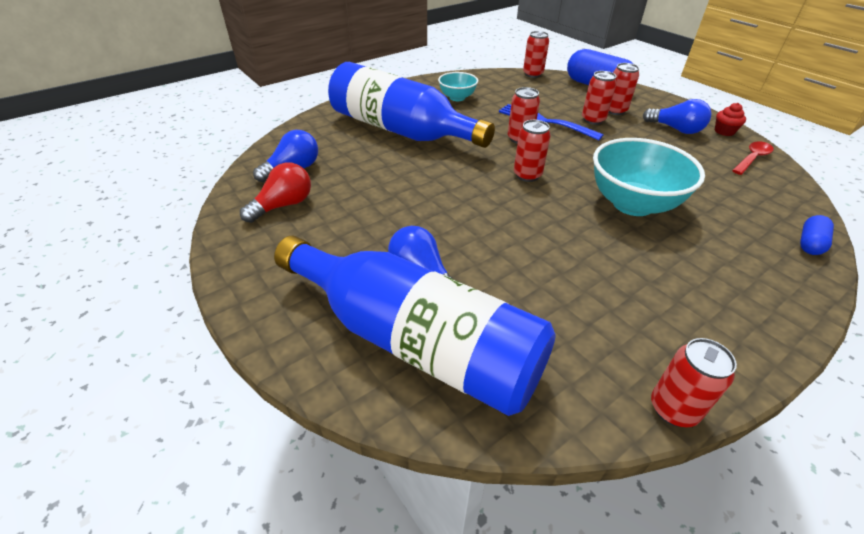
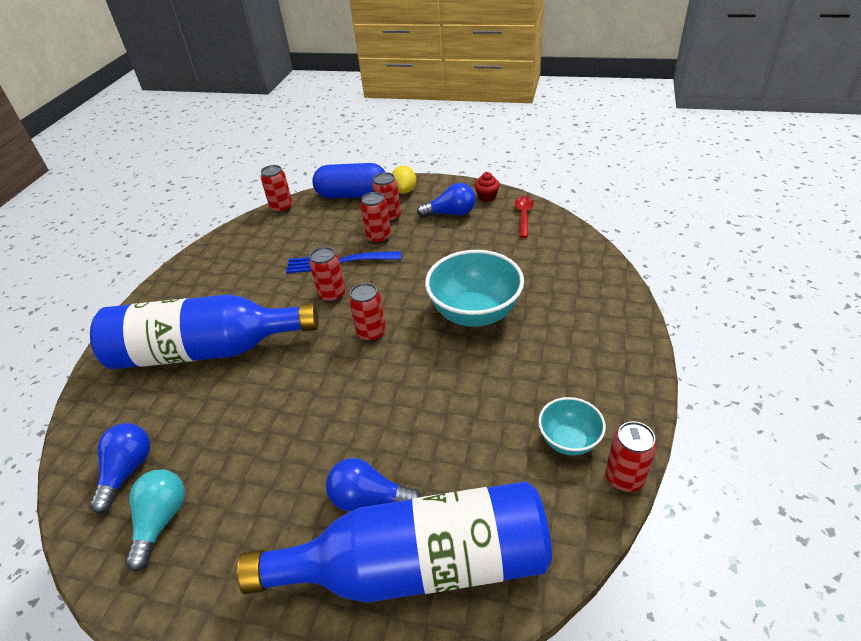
camera: 35 degrees left, 0 degrees up
red light bulb [240,162,311,223] -> turquoise light bulb [125,469,185,571]
turquoise bowl [438,72,478,101] -> turquoise bowl moved to [538,397,606,455]
blue capsule [800,215,834,255] -> none
none -> yellow lemon [392,166,416,194]

